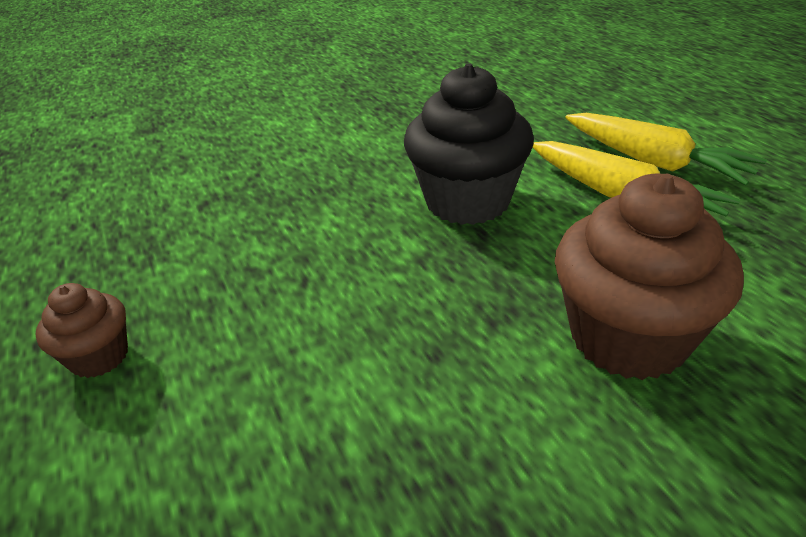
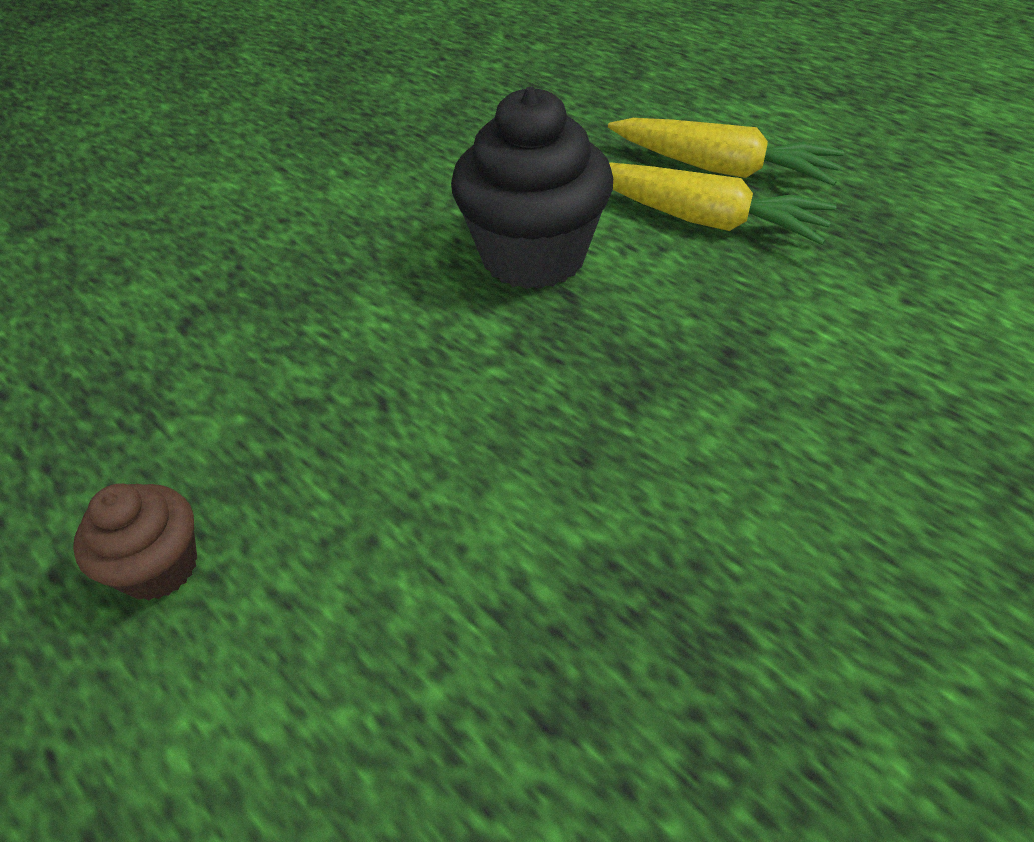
camera: 20 degrees left, 10 degrees up
brown cupcake [555,174,744,380] -> none

